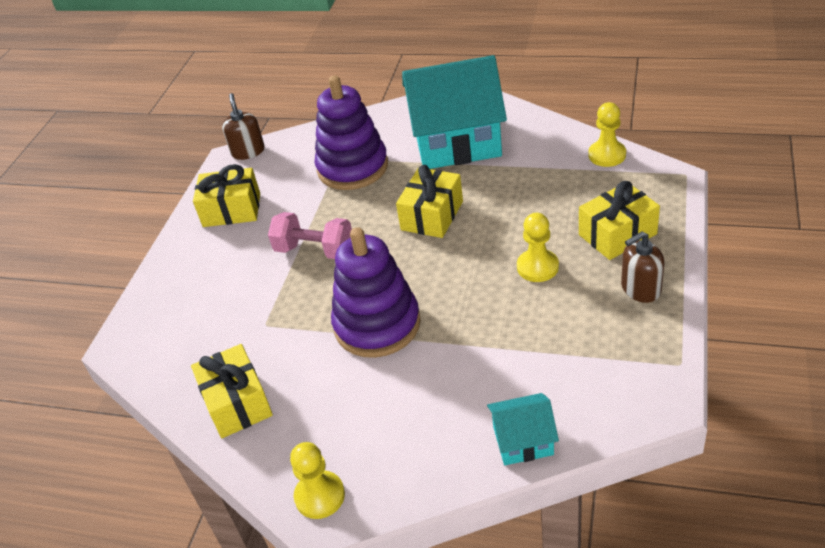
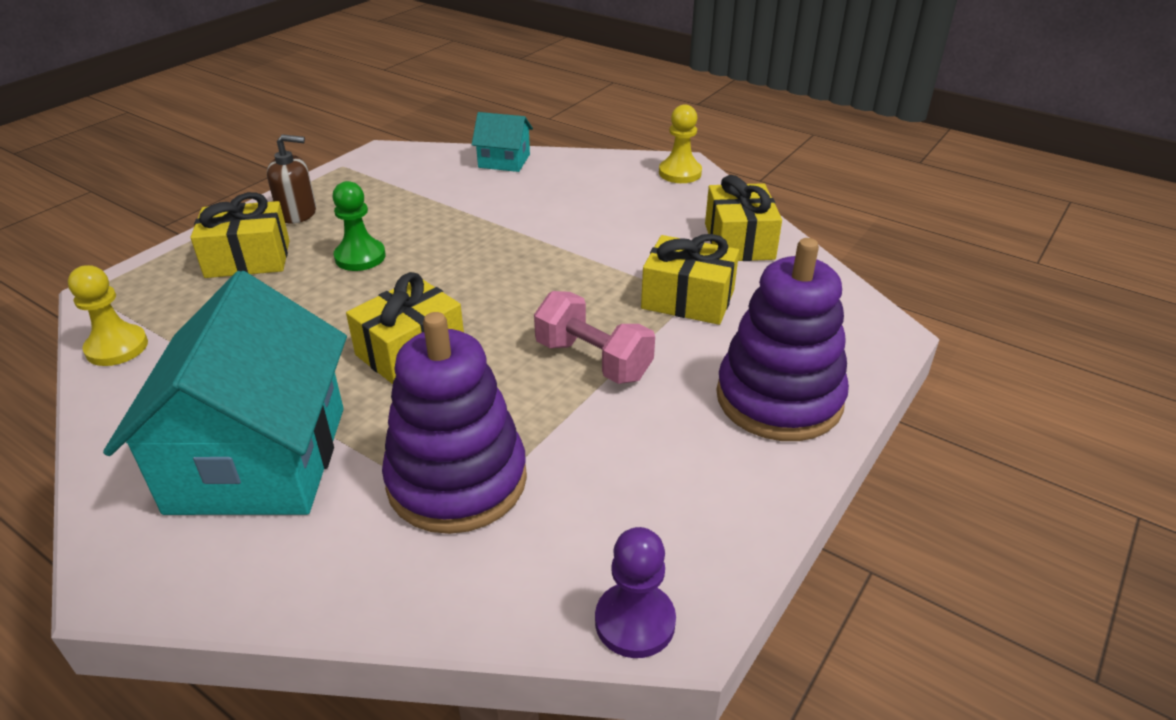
camera: 165 degrees left, 5 degrees down
yellow gift [193,164,260,227] -> yellow gift moved to [641,234,739,325]
brown soap dispenser [222,93,265,160] -> purple pawn [595,527,676,658]
purple stacking toy [331,227,421,358] -> purple stacking toy moved to [716,238,849,441]
turquoise house [402,55,507,169] -> turquoise house turned 75 degrees clockwise [103,271,347,515]
yellow pawn [517,213,559,282] -> green pawn [332,181,386,271]

